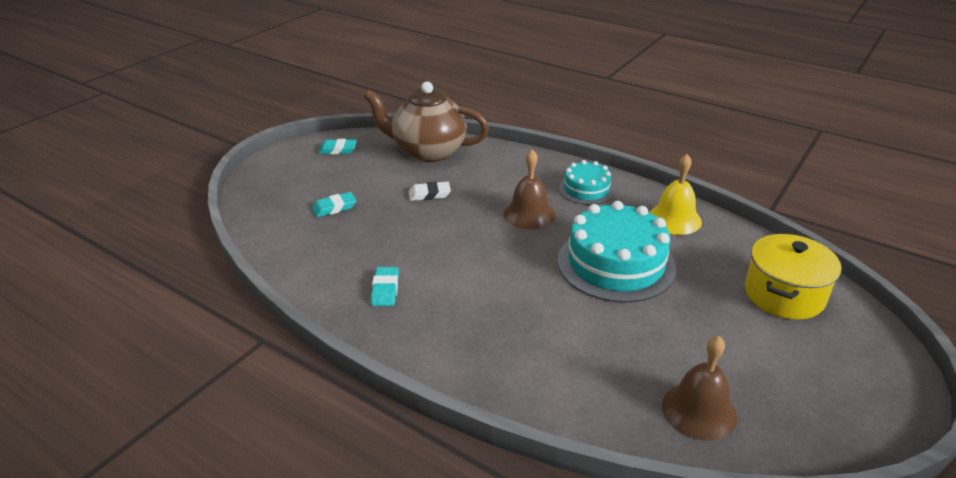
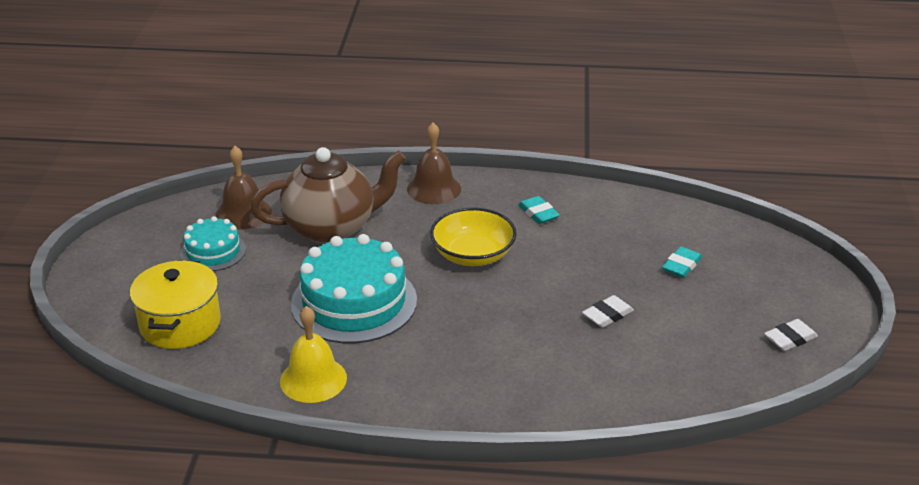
camera: 150 degrees right, 0 degrees up
turquoise eraser [318,139,357,154] -> white eraser [764,319,818,351]
brown teapot [363,81,489,162] -> brown teapot moved to [250,147,406,244]
brown bell [504,150,556,229] -> brown bell moved to [407,122,461,204]
turquoise cake [559,160,615,205] -> turquoise cake moved to [180,216,246,271]
none -> yellow bowl [430,208,517,266]

